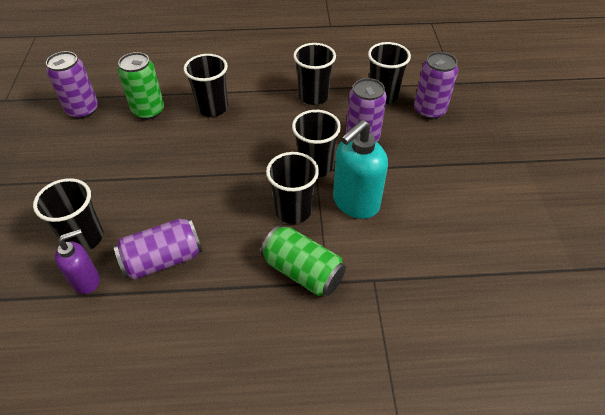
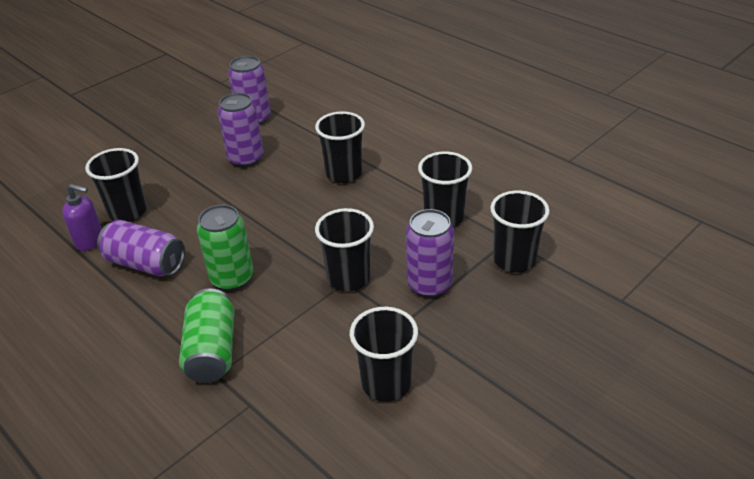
camera: 50 degrees right, 10 degrees down
green can [118,52,164,120] -> green can moved to [197,205,253,291]
black cup [266,152,319,224] -> black cup moved to [350,307,418,402]
turquoise soap dispenser [333,120,388,219] -> none
purple can [414,52,458,119] -> purple can moved to [218,93,264,167]

